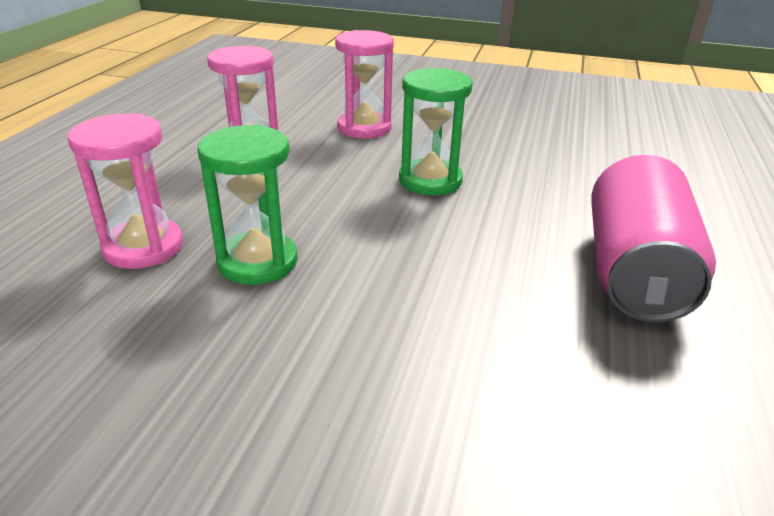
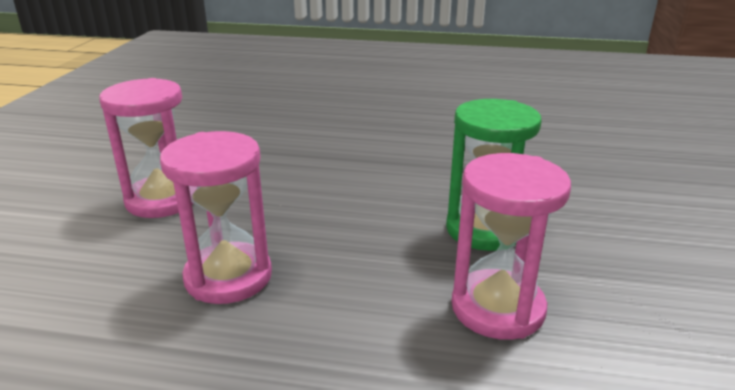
camera: 95 degrees left, 5 degrees down
green hourglass [399,68,472,196] -> none
pink can [591,155,716,322] -> none

